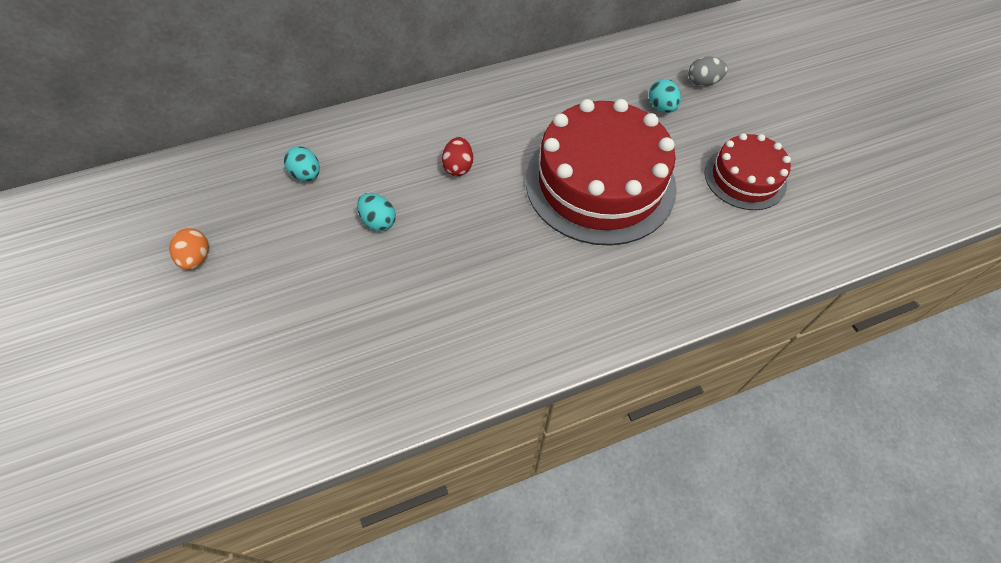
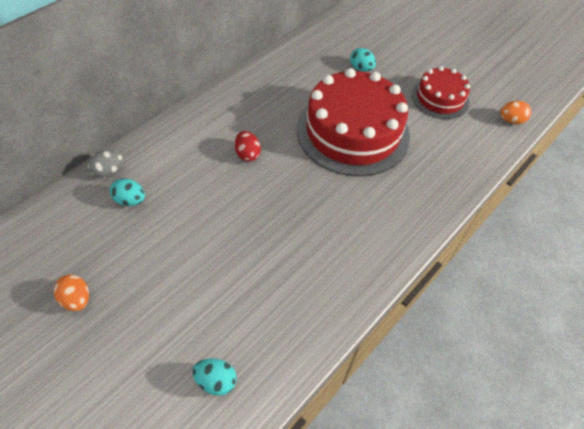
camera: 30 degrees left, 5 degrees down
turquoise egg [357,193,396,231] -> turquoise egg moved to [192,358,237,396]
grey egg [688,56,728,86] -> grey egg moved to [88,150,123,178]
none -> orange egg [500,101,532,124]

